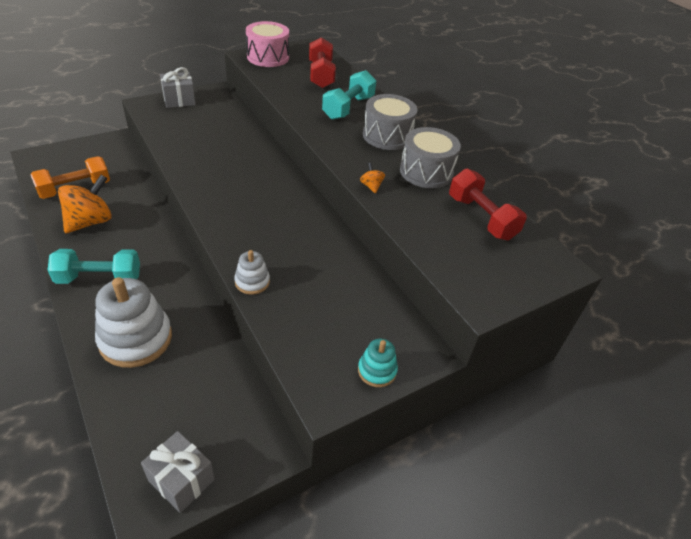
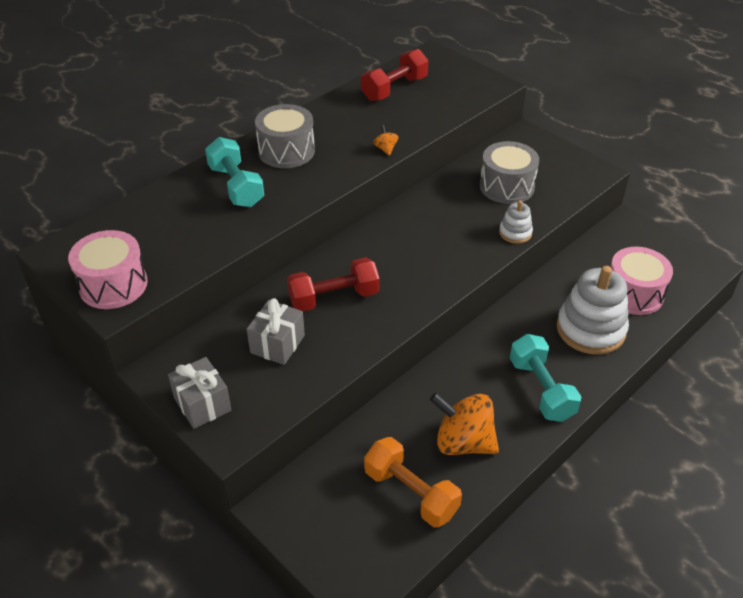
camera: 100 degrees left, 0 degrees up
grey gift [141,431,215,513] -> grey gift moved to [247,298,305,365]
red dumbbell [309,37,336,88] -> red dumbbell moved to [287,257,380,311]
turquoise dumbbell [322,70,376,120] -> turquoise dumbbell turned 45 degrees clockwise [205,137,264,207]
turquoise stacking toy [358,339,398,387] -> none
orange spinning top [360,162,385,193] -> orange spinning top turned 105 degrees clockwise [373,125,398,156]
grey drum [400,127,461,188] -> grey drum moved to [480,141,539,204]
none -> pink drum [611,247,673,315]

